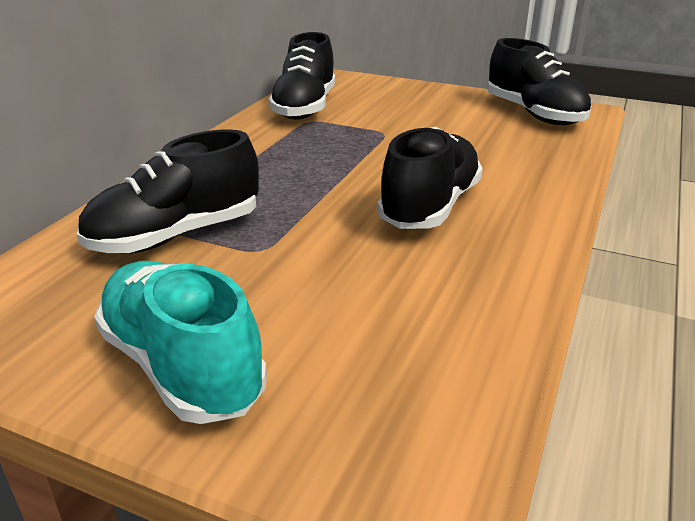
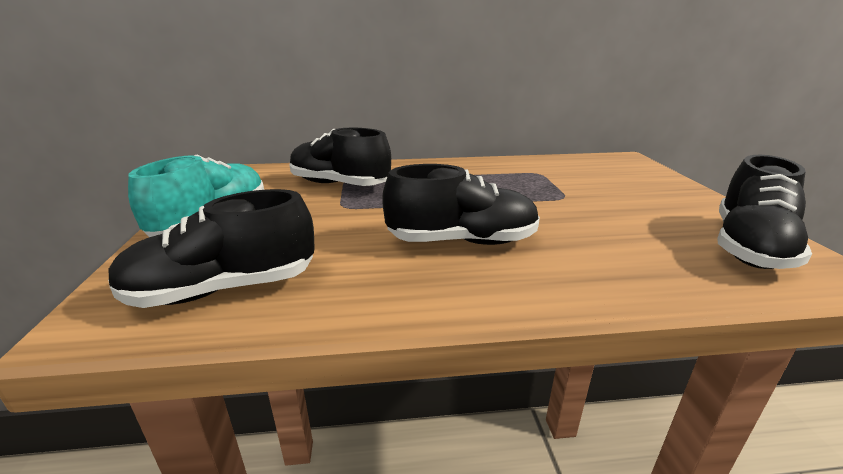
camera: 60 degrees right, 5 degrees down
black shoe [268,32,335,120] -> black shoe moved to [108,189,315,308]

